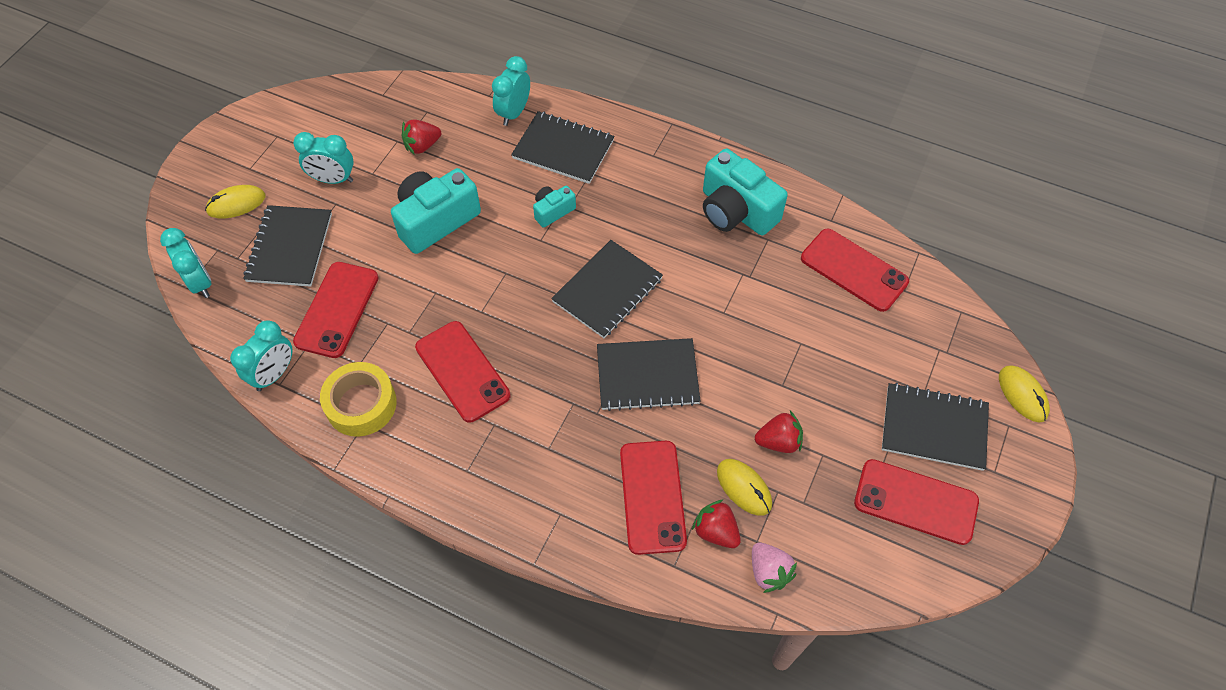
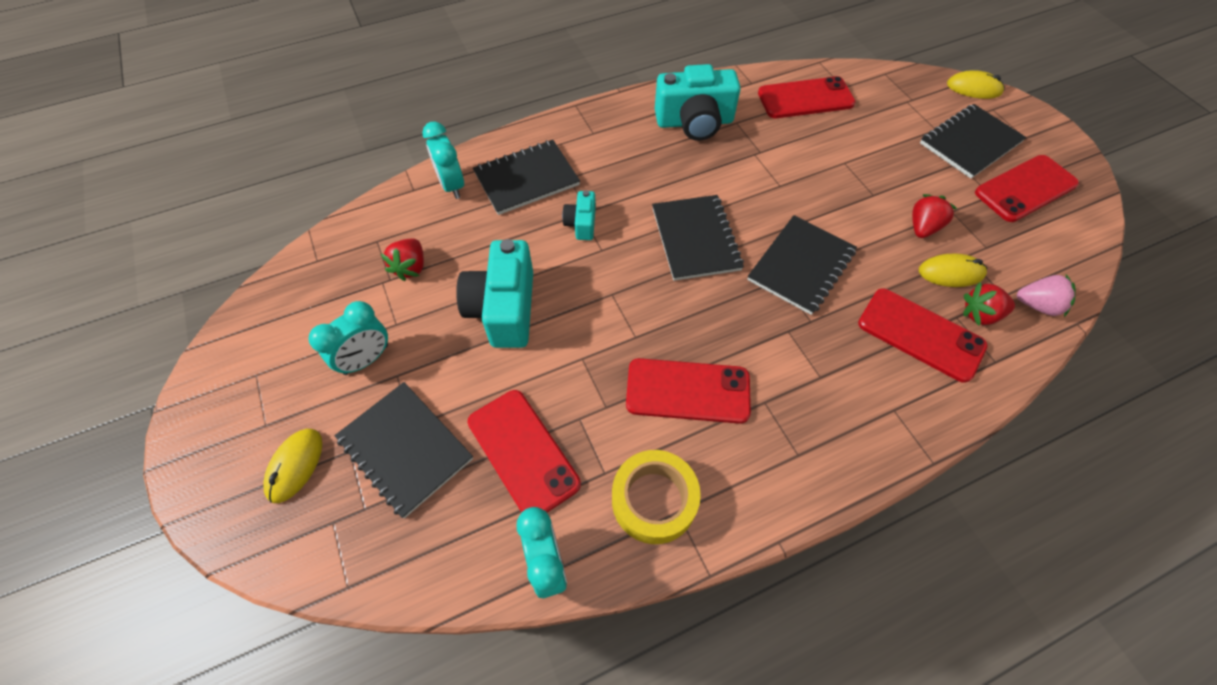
camera: 50 degrees left, 0 degrees up
turquoise clock [160,228,212,298] -> none

